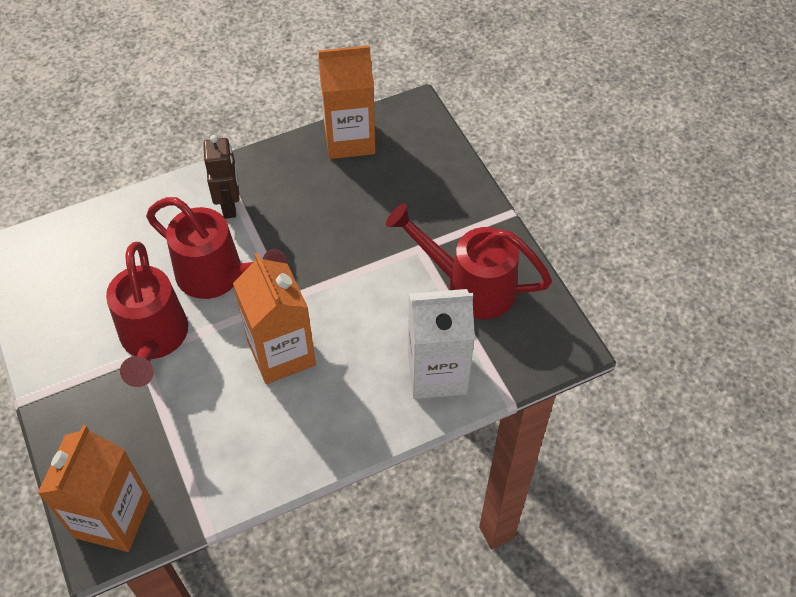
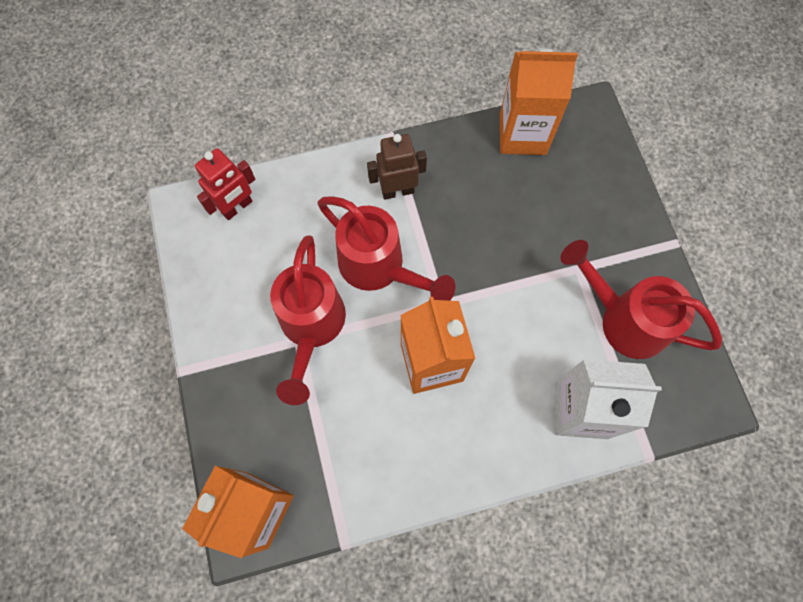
camera: 10 degrees right, 15 degrees up
brown robot [203,135,240,219] -> brown robot turned 105 degrees counterclockwise [367,134,427,200]
none -> red robot [195,148,255,220]

